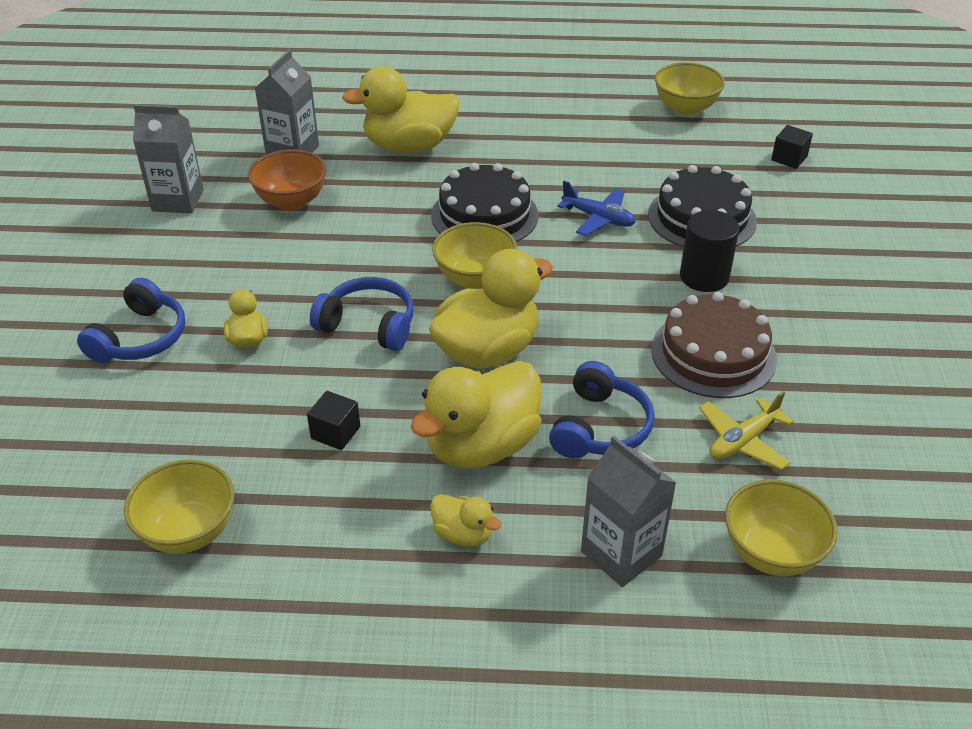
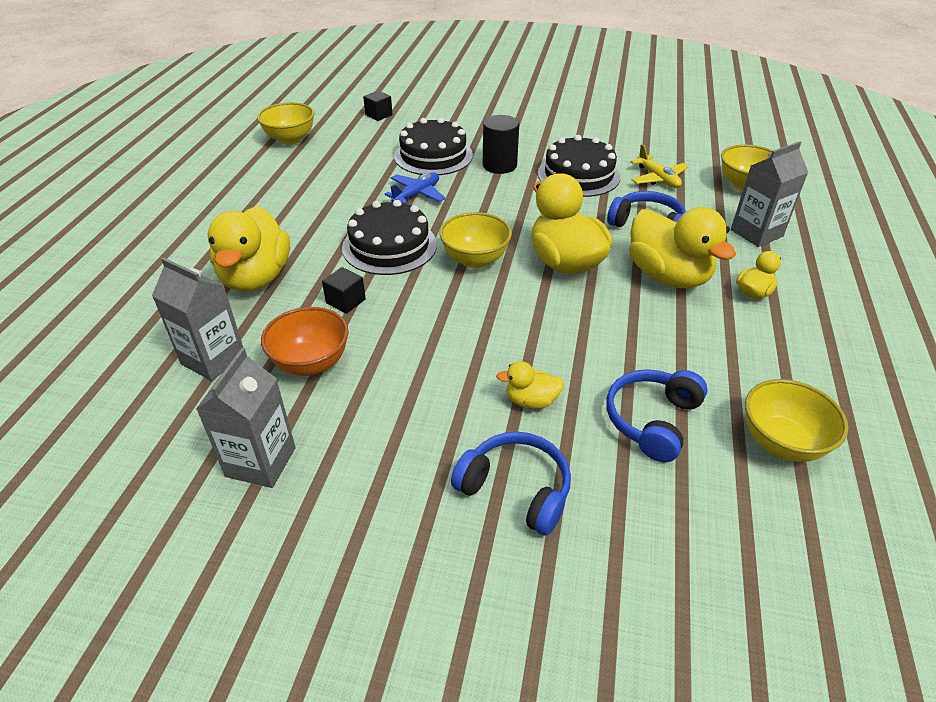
camera: 80 degrees left, 0 degrees up
black cube [307,391,360,450] -> black cube moved to [322,267,366,314]
blue headphones [310,277,414,351] -> blue headphones moved to [607,369,708,462]
brown cake [651,292,777,398] -> black cake [538,135,620,197]

